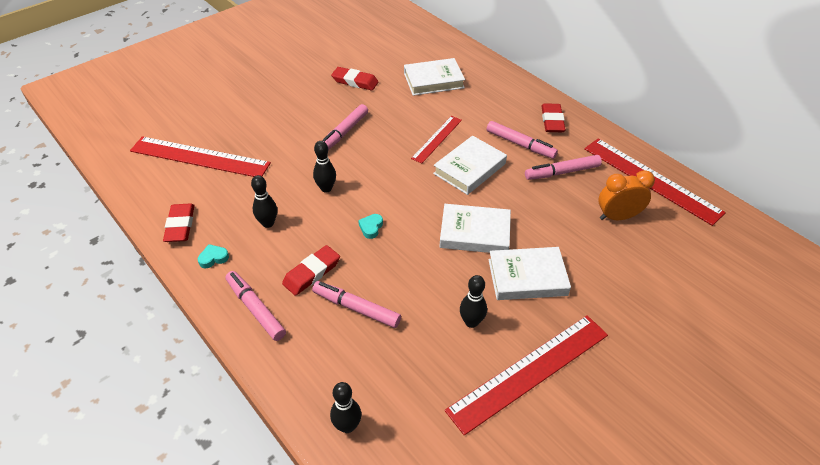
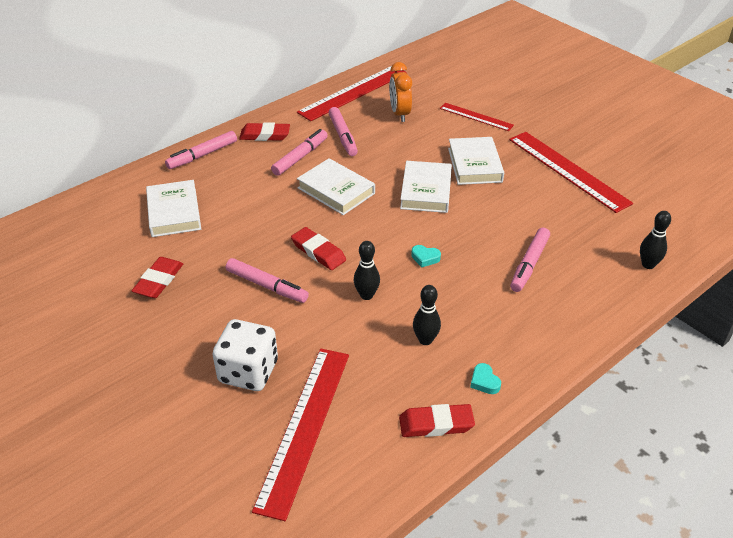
camera: 90 degrees left, 5 degrees down
pink marker [225,271,286,341] -> pink marker moved to [165,131,237,169]
red eraser [282,245,340,296] -> red eraser moved to [291,227,346,270]
red ruler [411,116,462,163] -> red ruler moved to [440,103,514,131]
black bowling pin [460,275,487,328] -> none
none -> white dice [212,319,278,391]

